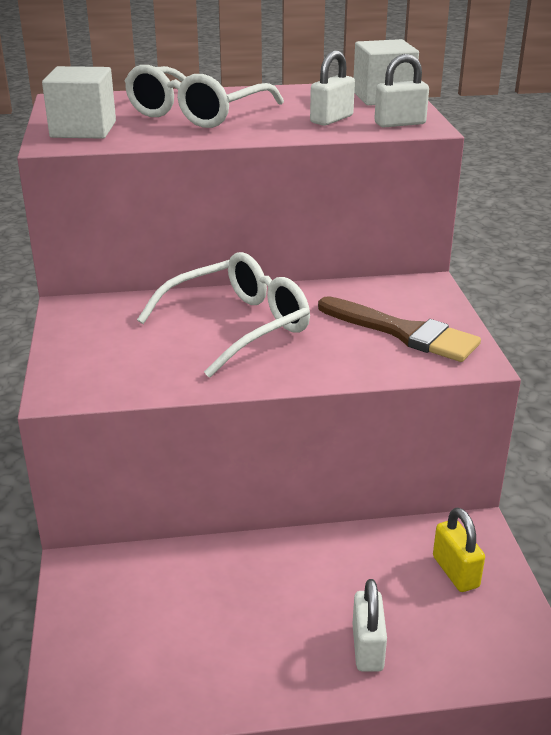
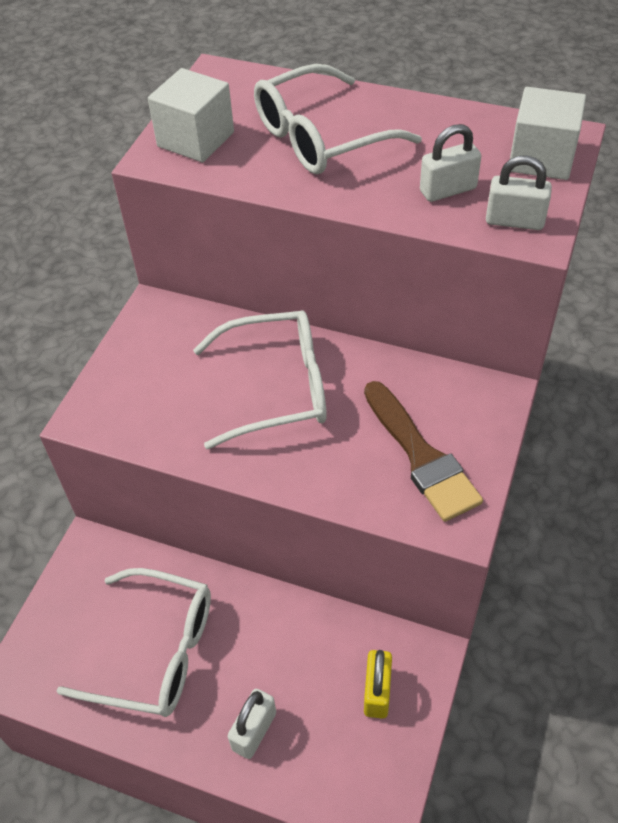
camera: 30 degrees right, 20 degrees up
none -> white glasses [56,568,211,717]

